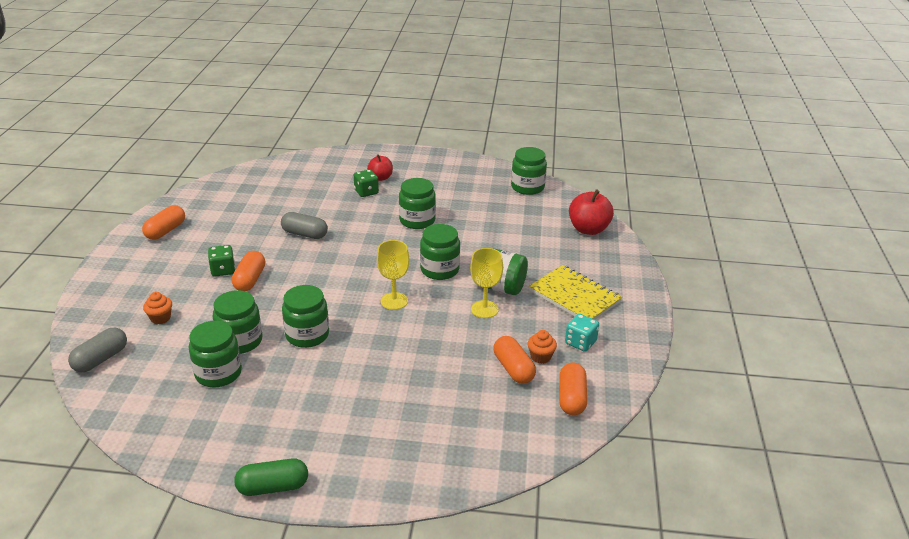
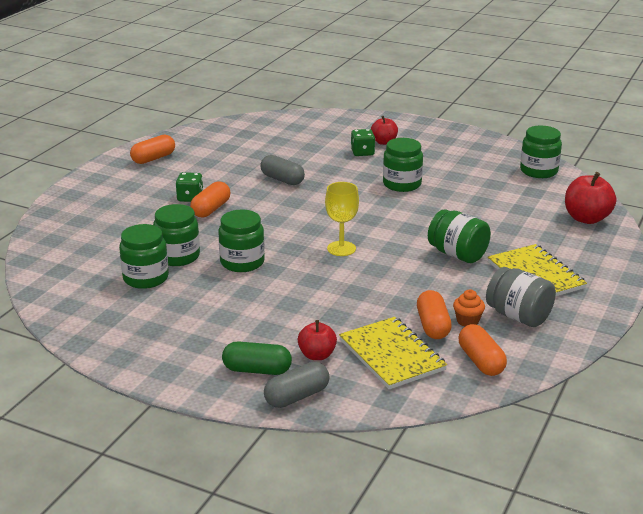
camera: 20 degrees right, 5 degrees down
grey capsule [68,328,127,372] -> grey capsule moved to [264,362,330,408]
orange cupcake [143,292,172,324] -> none
green capsule [234,459,308,496] -> green capsule moved to [222,341,292,375]
green jar [420,224,460,280] -> none
yellow goblet [470,248,503,318] -> none
orange capsule [559,363,587,415] -> orange capsule turned 45 degrees counterclockwise [459,324,507,376]
turquoise dice [565,314,599,352] -> grey jar [486,267,556,327]
none -> red apple [298,320,337,360]
none -> yellow notebook [339,317,447,389]

